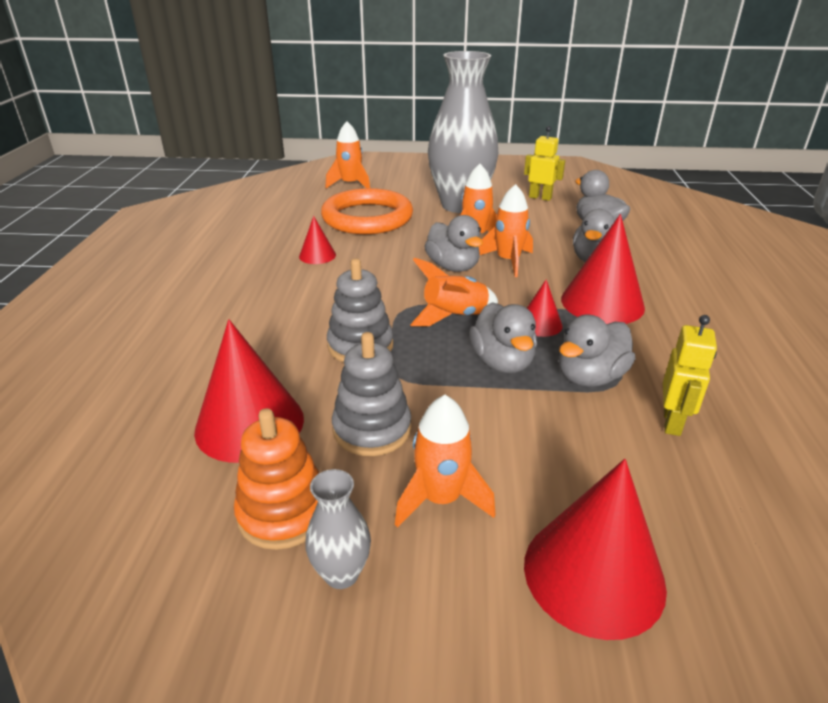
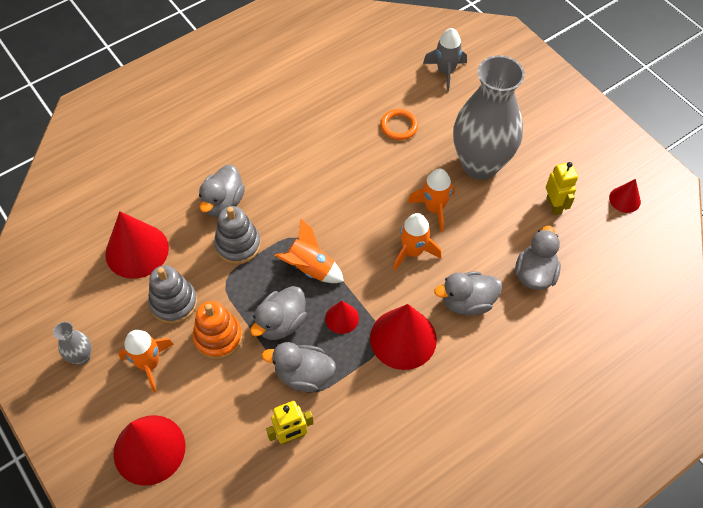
camera: 50 degrees right, 25 degrees up
orange stacking toy [234,408,319,550] -> orange stacking toy moved to [193,301,242,360]
red cone [299,216,336,264] -> red cone moved to [609,179,641,213]
orange ring [321,188,413,234] -> orange ring [380,109,418,140], size x0.46
orange rocket [325,121,370,188] -> grey rocket [423,28,467,91]
grey duck [424,215,483,272] -> grey duck moved to [199,165,245,217]

